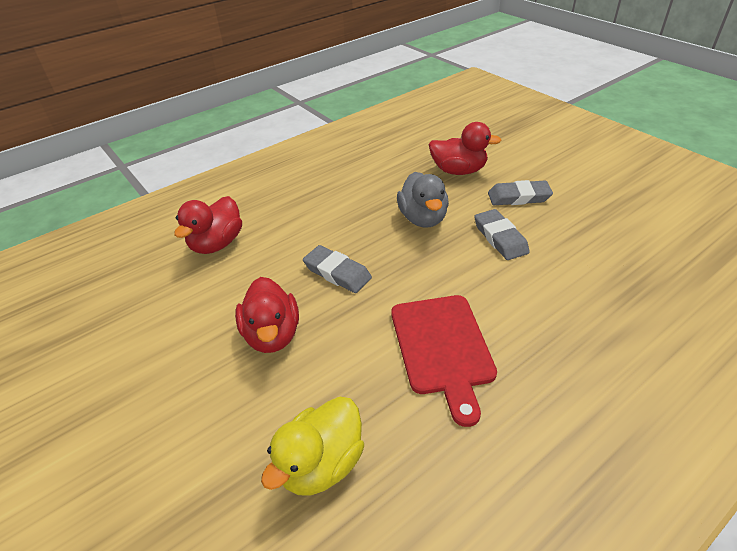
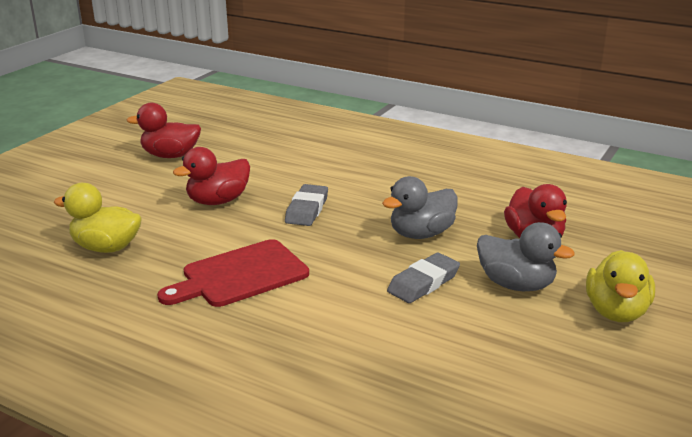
camera: 65 degrees right, 15 degrees down
red duck [174,196,242,254] -> red duck moved to [127,103,201,158]
grey eraser [488,180,553,205] -> grey duck [477,222,575,291]
none -> yellow duck [586,250,655,322]

